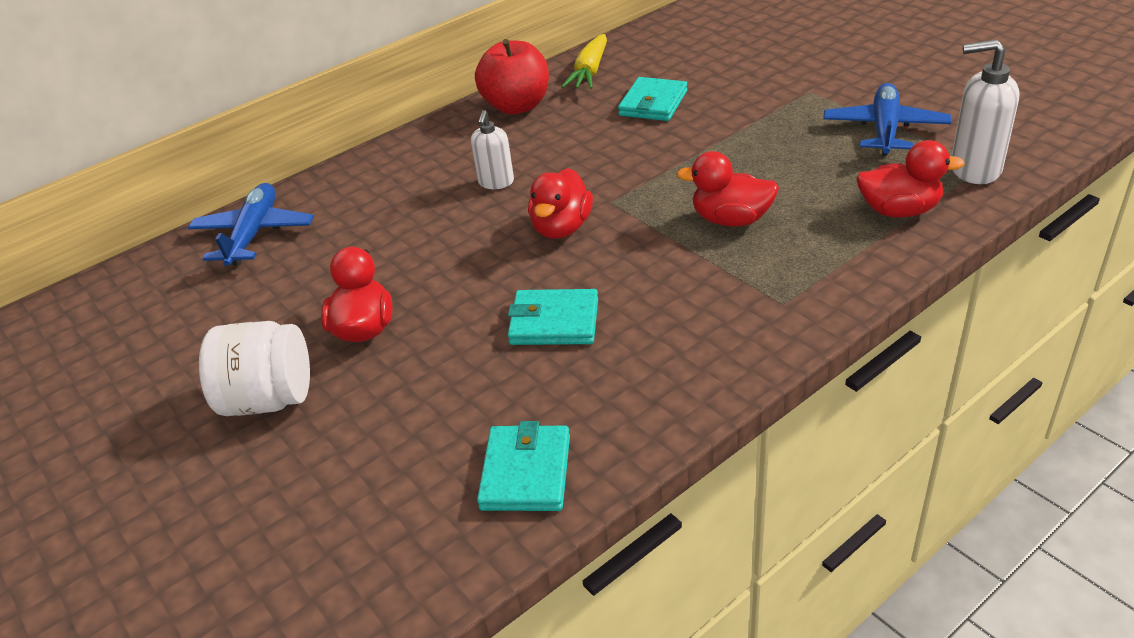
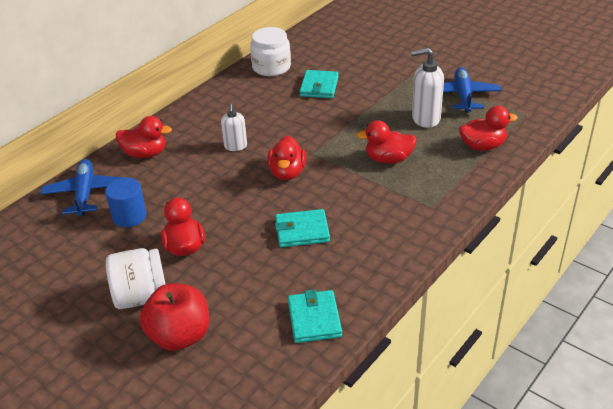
camera: 15 degrees left, 0 degrees up
red apple [475,39,549,115] -> red apple moved to [140,283,209,351]
yellow carrot [561,34,607,89] -> white jar [250,27,291,76]
white soap dispenser [951,39,1019,184] -> white soap dispenser moved to [411,48,444,128]
none -> blue cylinder [105,177,147,227]
none -> red duck [116,116,172,158]

